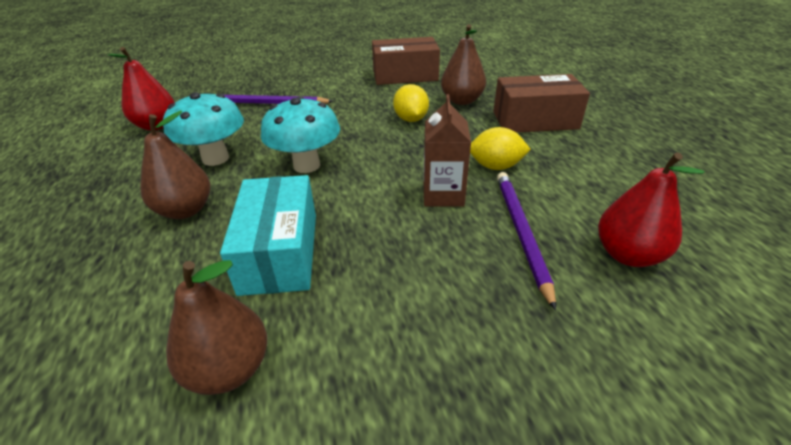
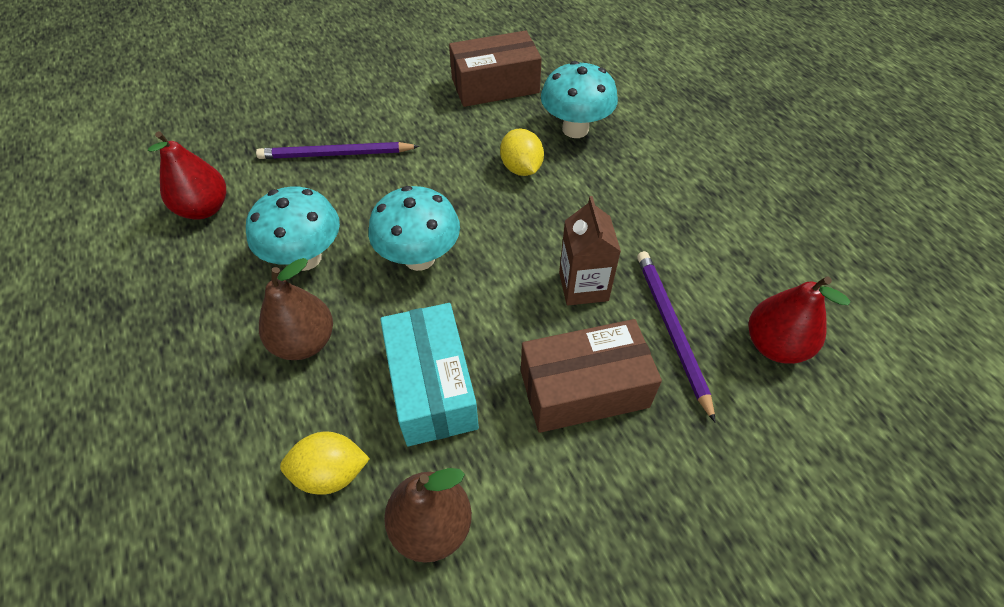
camera: 10 degrees left, 15 degrees up
brown pear [441,24,486,105] -> turquoise mushroom [541,61,618,138]
yellow lemon [470,127,531,170] -> yellow lemon moved to [280,432,370,495]
brown box [493,74,590,133] -> brown box moved to [521,319,662,433]

